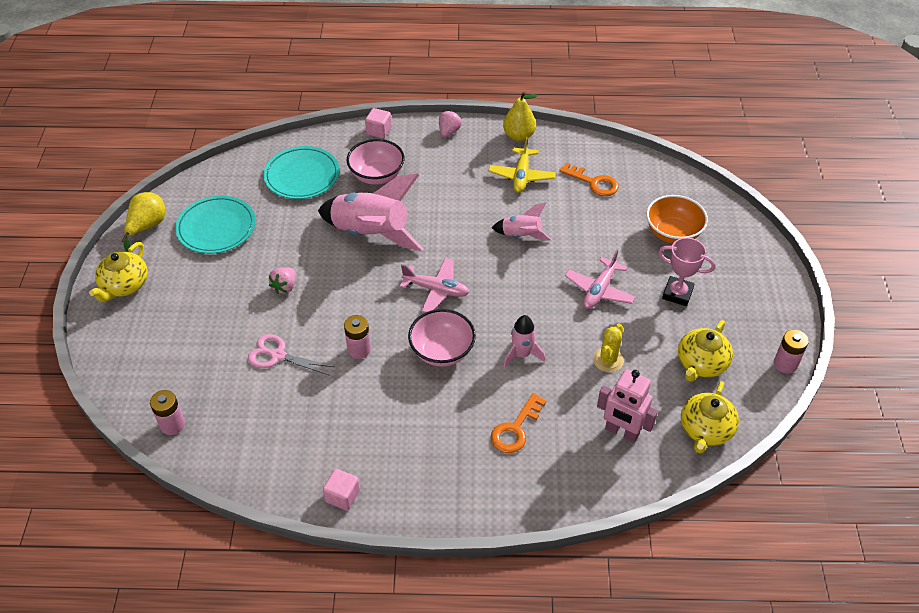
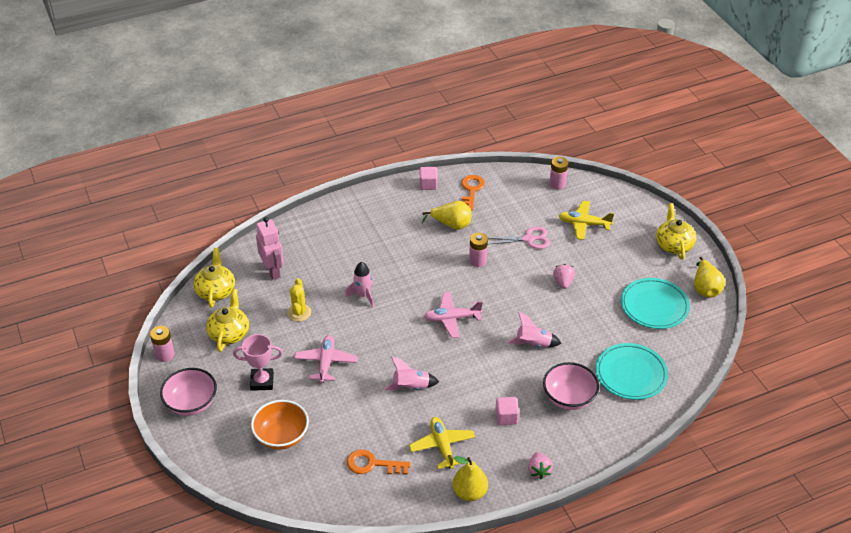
camera: 155 degrees right, 5 degrees down
pink rocket [318,174,424,251] -> pink rocket [507,312,562,347], size x0.51
pink cube [365,108,392,138] -> pink cube moved to [495,397,519,425]
pink bowl [408,309,476,367] -> pink bowl moved to [160,368,217,416]
orange key [491,393,546,453] -> orange key moved to [461,175,485,211]
pink robot [597,369,658,443] -> pink robot turned 60 degrees clockwise [256,217,284,280]
none -> yellow pear [422,201,472,230]
none -> yellow plane [559,200,614,240]

